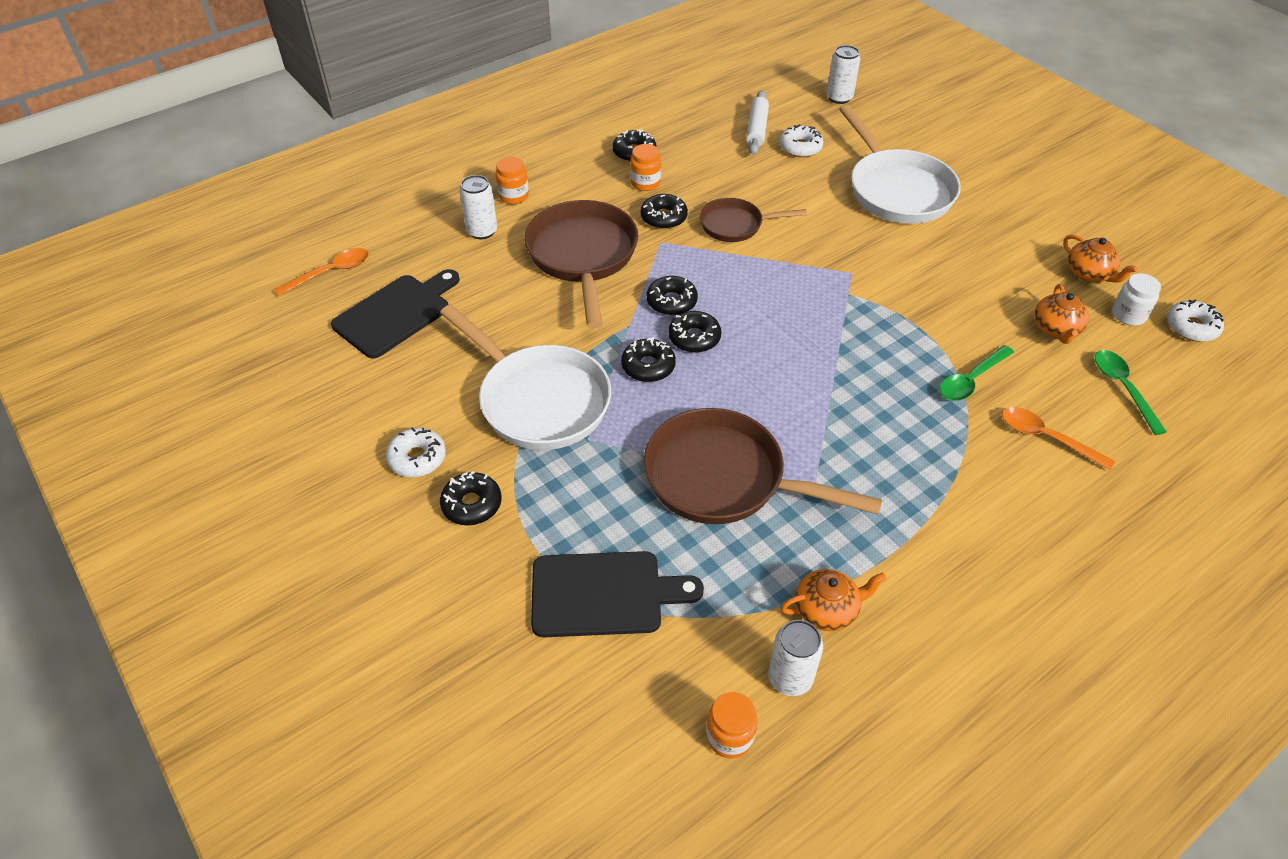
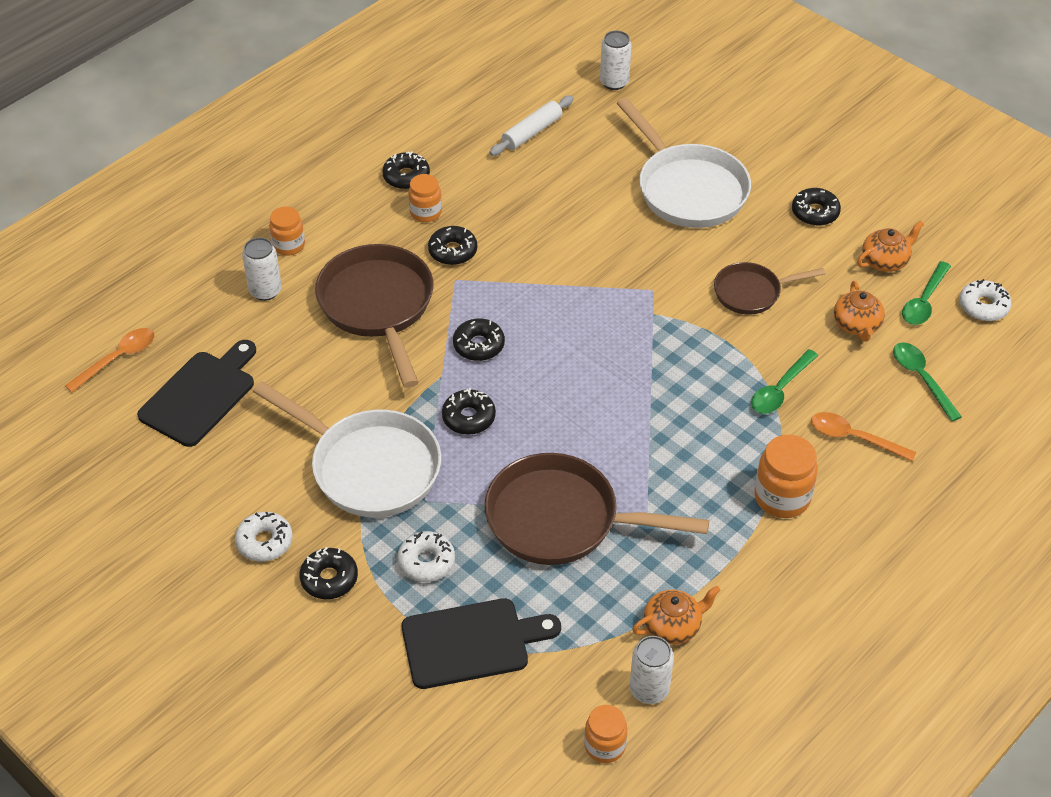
camera: 10 degrees left, 0 degrees up
black donut [668,311,722,353] -> black donut moved to [792,188,841,226]
brown pan [700,198,807,242] -> brown pan moved to [714,262,825,315]
white rolling pin [746,90,769,155] -> white rolling pin turned 45 degrees clockwise [489,96,574,156]
white donut [779,124,824,157] -> white donut moved to [397,531,455,582]
orange teapot [1063,235,1138,283] -> orange teapot turned 75 degrees counterclockwise [857,220,924,272]
white jar [1112,273,1161,326] -> green spoon [902,261,951,325]
none -> orange jar [754,435,818,518]

